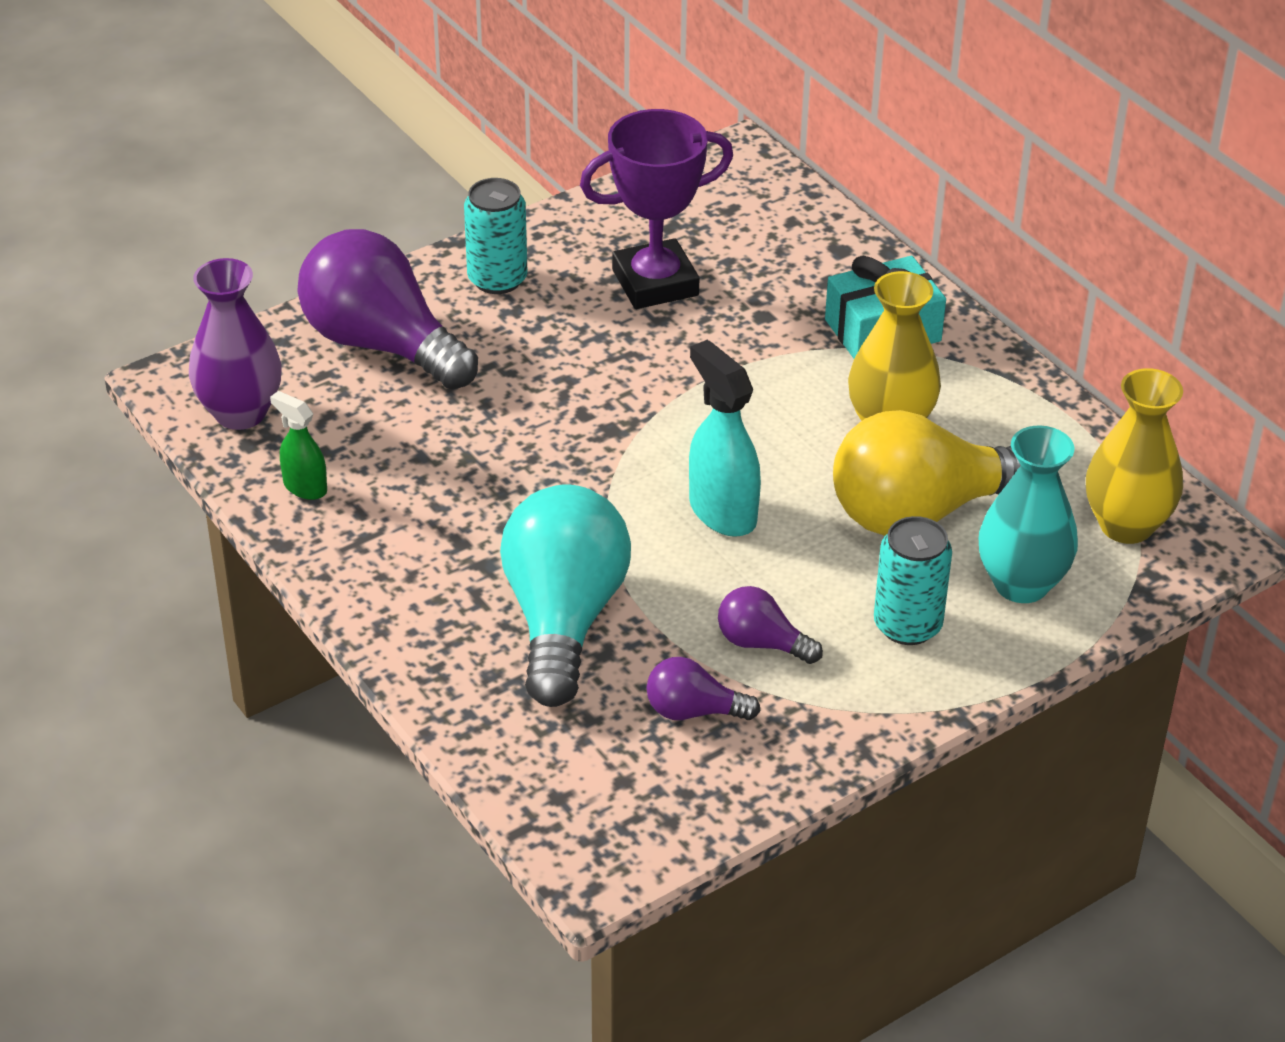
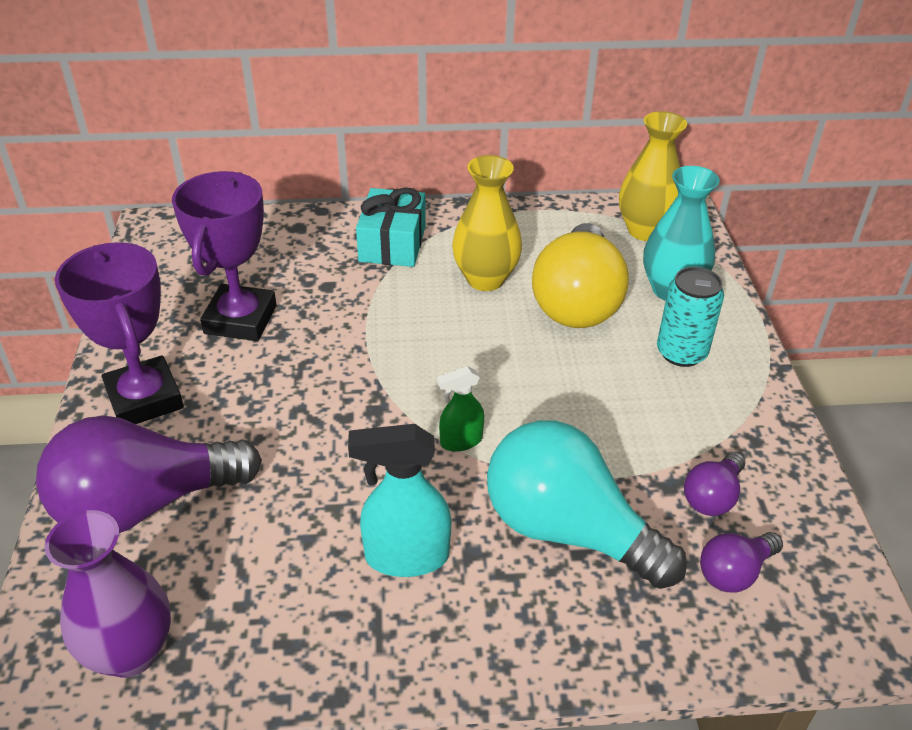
camera: 60 degrees left, 0 degrees up
green spray bottle [270,391,327,500] -> green spray bottle moved to [437,366,484,452]
turquoise can [464,178,528,294] -> purple trophy [55,242,184,424]
turquoise spray bottle [689,340,761,537] -> turquoise spray bottle moved to [348,424,451,577]
purple light bulb [718,586,823,664] -> purple light bulb moved to [700,532,783,592]

